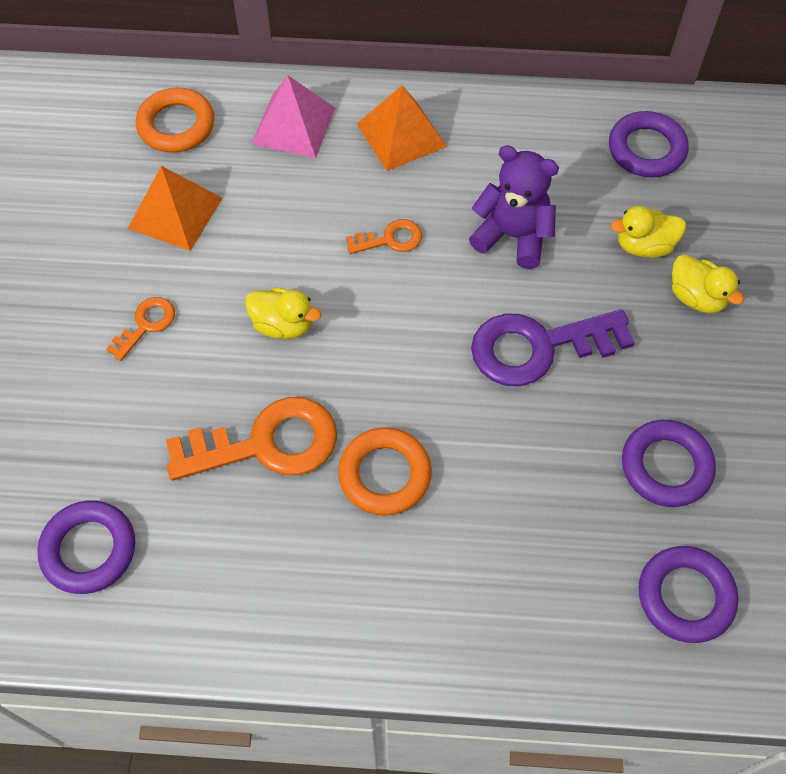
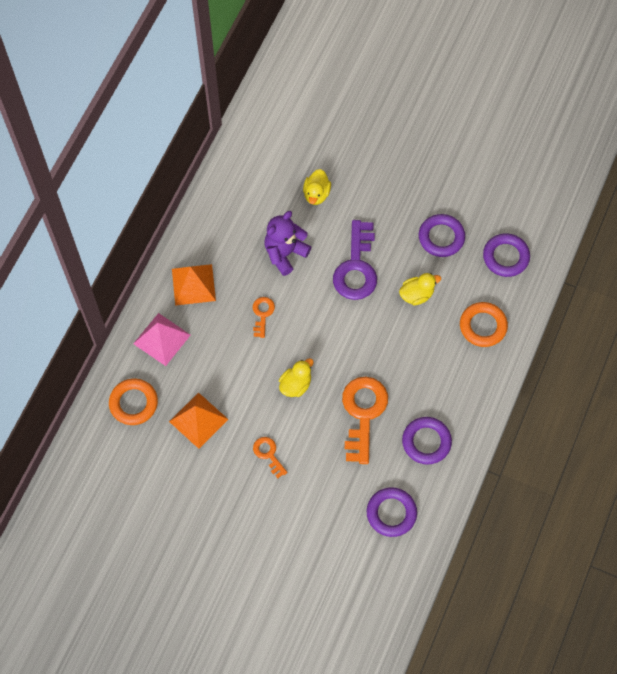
camera: 70 degrees left, 5 degrees up
orange ring [338,427,432,516] -> orange ring moved to [460,302,508,347]
purple ring [609,111,689,178] -> purple ring moved to [402,417,452,465]
yellow duck [672,254,744,313] -> yellow duck moved to [399,273,441,305]

